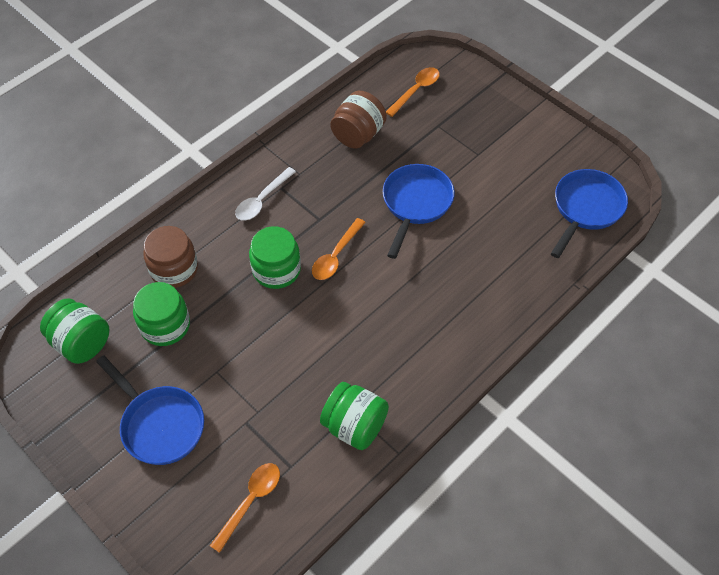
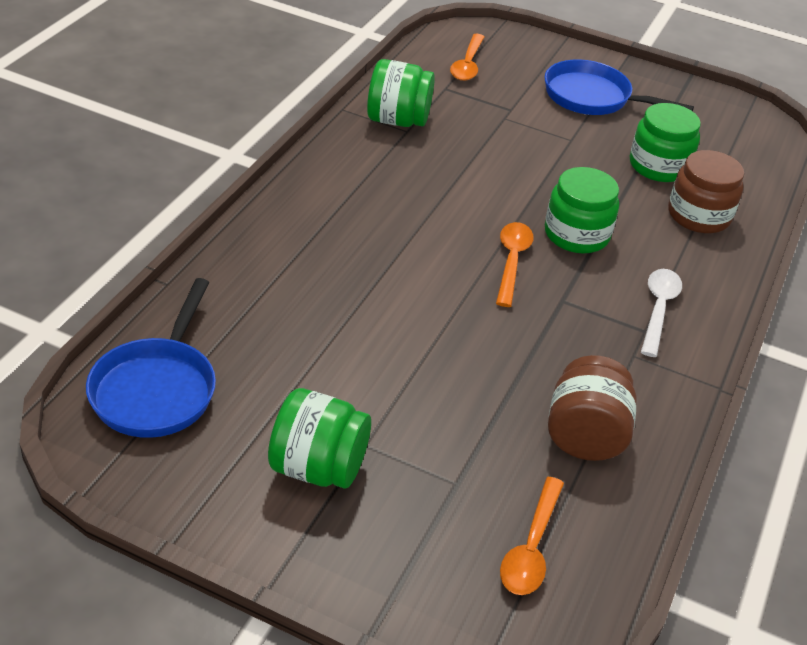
camera: 155 degrees right, 15 degrees down
green jar [40,298,109,364] -> green jar moved to [268,388,371,489]
blue pan [383,164,455,259] -> none

